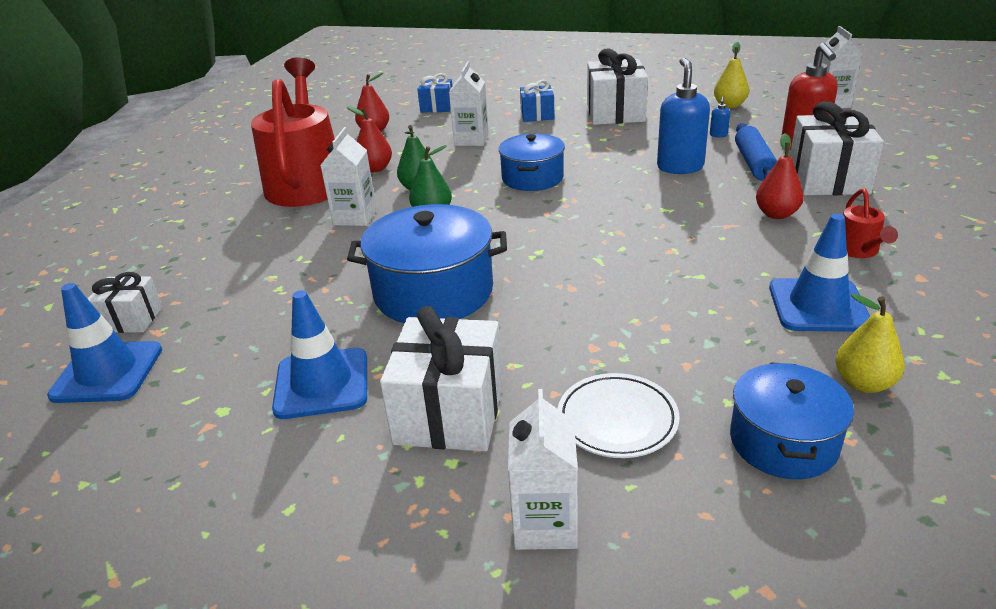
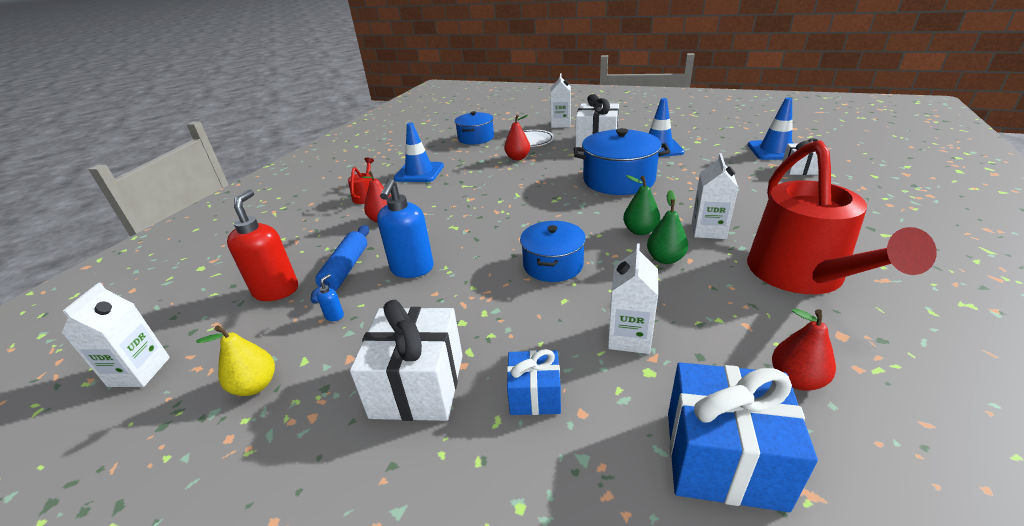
camera: 175 degrees left, 0 degrees up
red pear [347,106,392,172] -> red pear moved to [504,115,530,160]
blue gift [417,73,452,112] -> blue gift [668,362,818,512], size x1.76
white gift [790,101,884,195] -> none
yellow pear [836,294,905,393] -> none

